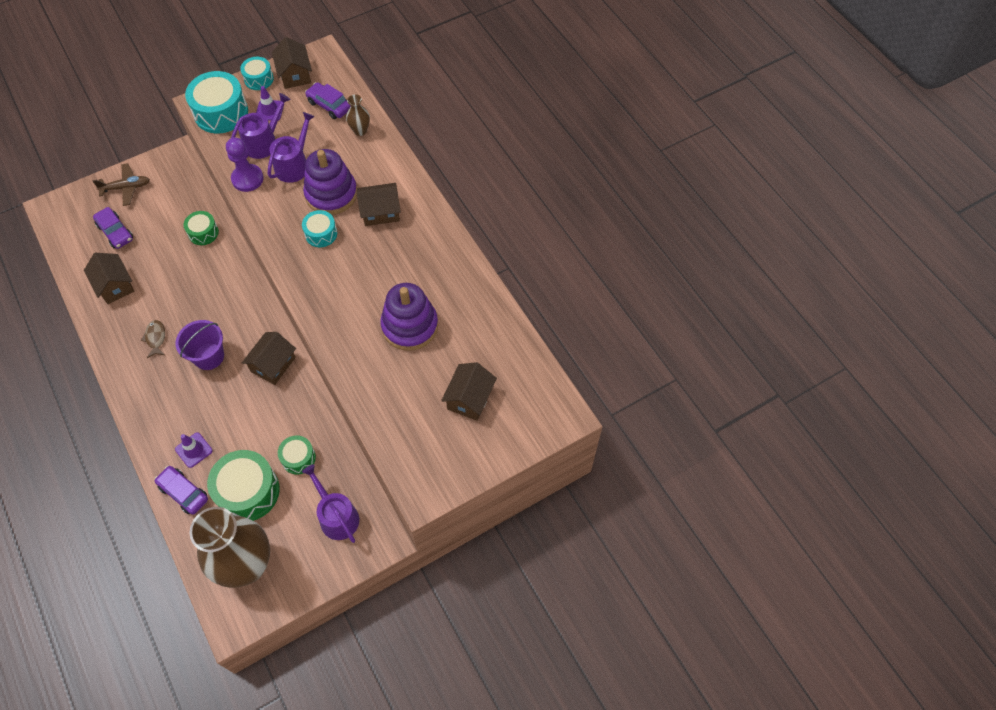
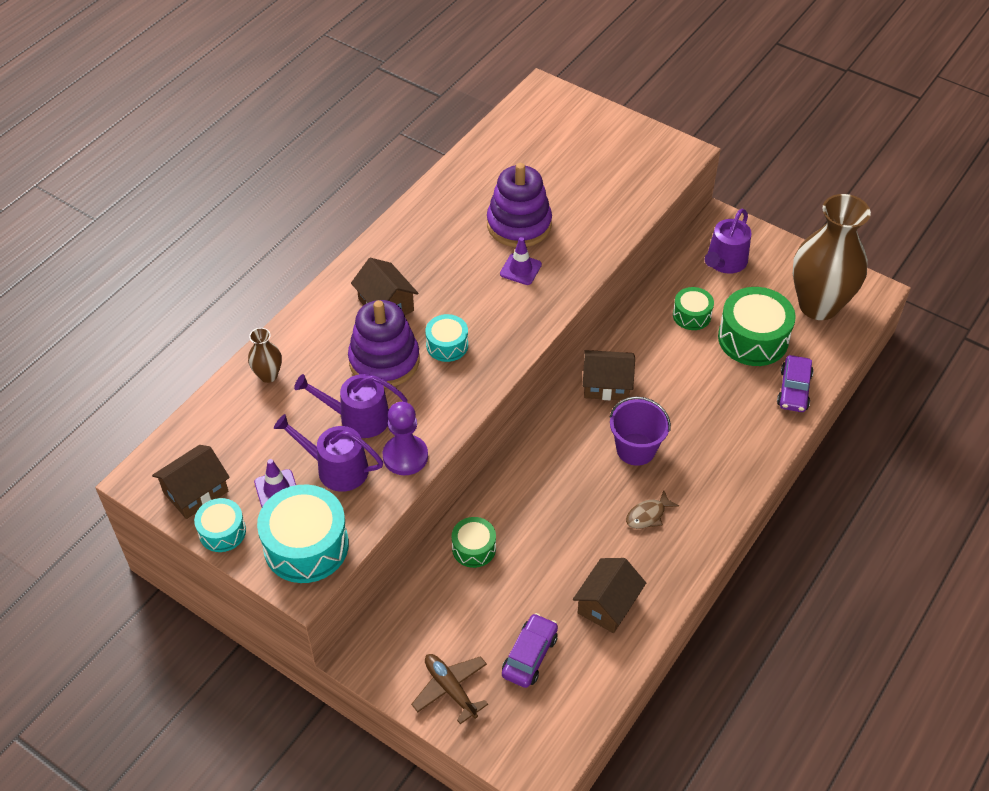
camera: 115 degrees left, 10 degrees down
purple traffic cone [175,432,213,468] -> purple traffic cone moved to [500,237,542,285]
purple car [305,82,350,119] -> none
brown house [441,362,497,421] -> none

